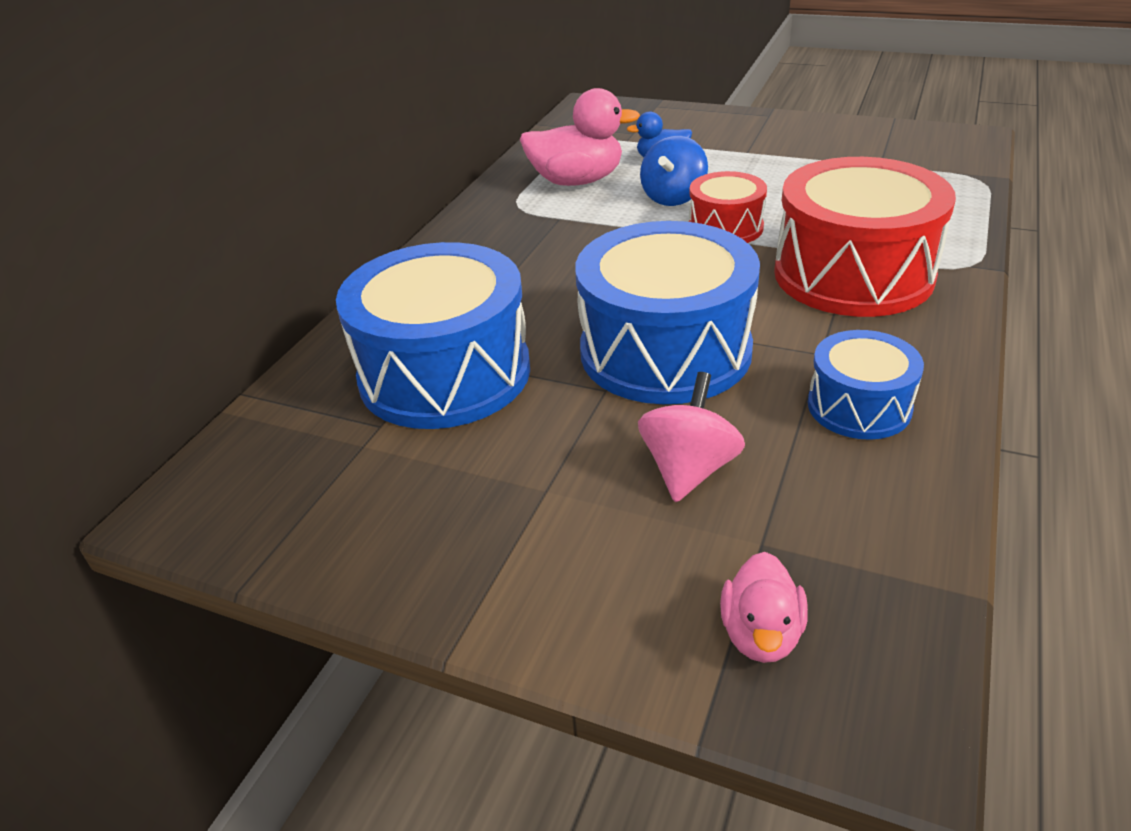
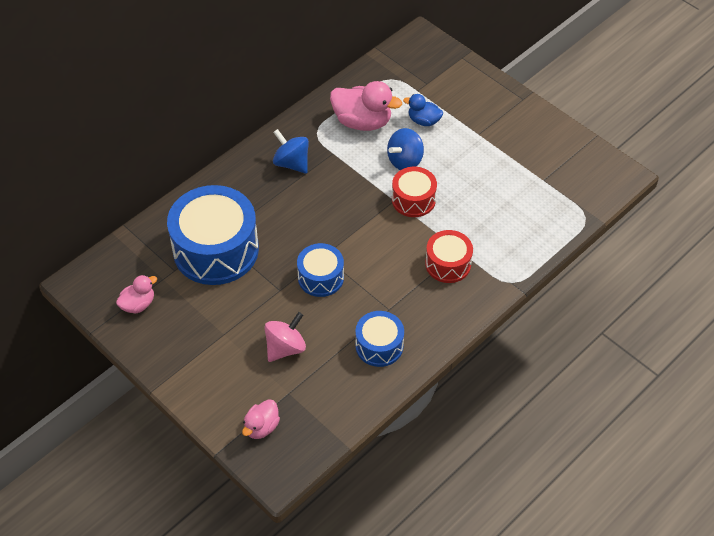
camera: 20 degrees right, 15 degrees up
blue drum [575,221,760,404] -> blue drum [297,243,344,297], size x0.53
red drum [774,157,956,317] -> red drum [425,230,473,283], size x0.53
none -> pink duck [116,275,157,314]
none -> blue spinning top [273,129,309,174]

